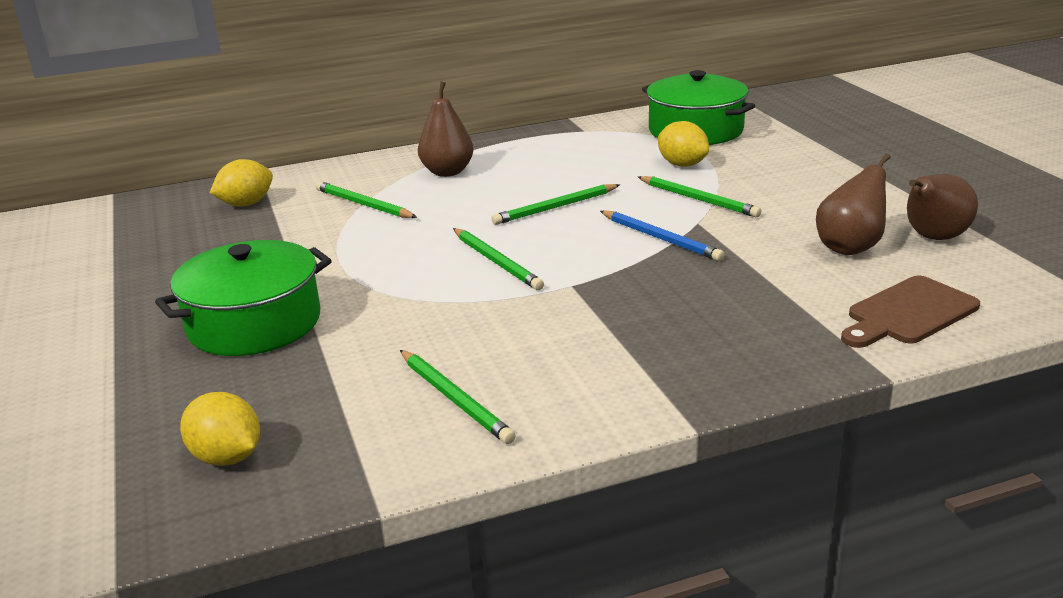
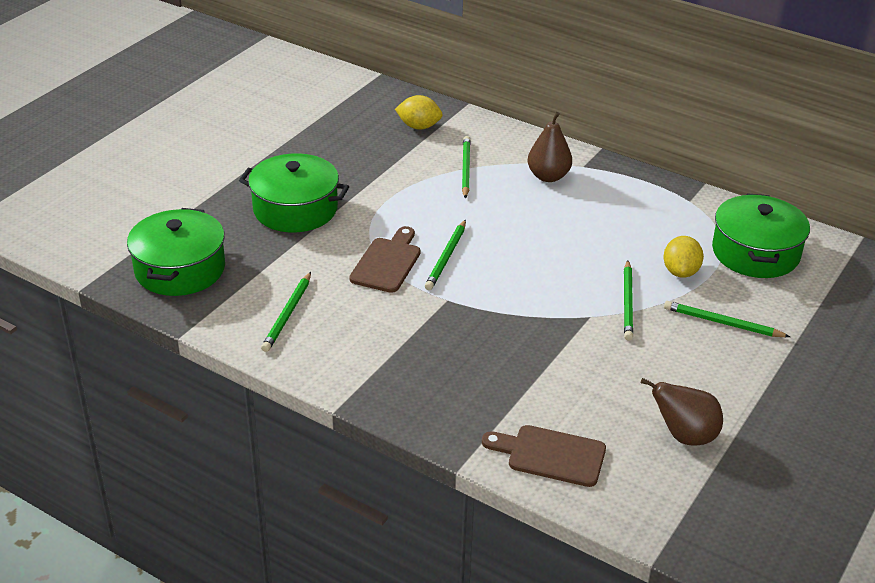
camera: 50 degrees right, 10 degrees up
yellow lemon [180,392,260,466] -> green pot [127,208,225,296]
green pencil [491,184,620,225] -> green pencil moved to [664,301,790,337]
blue pencil [600,211,724,261] -> none
brown pear [816,153,891,255] -> none
none -> brown cutting board [349,226,421,293]

